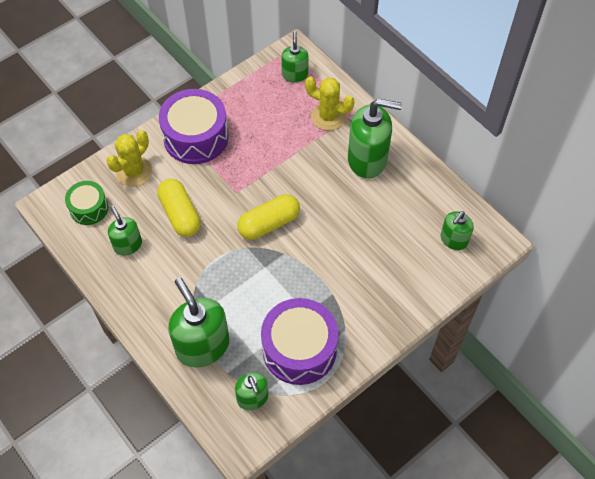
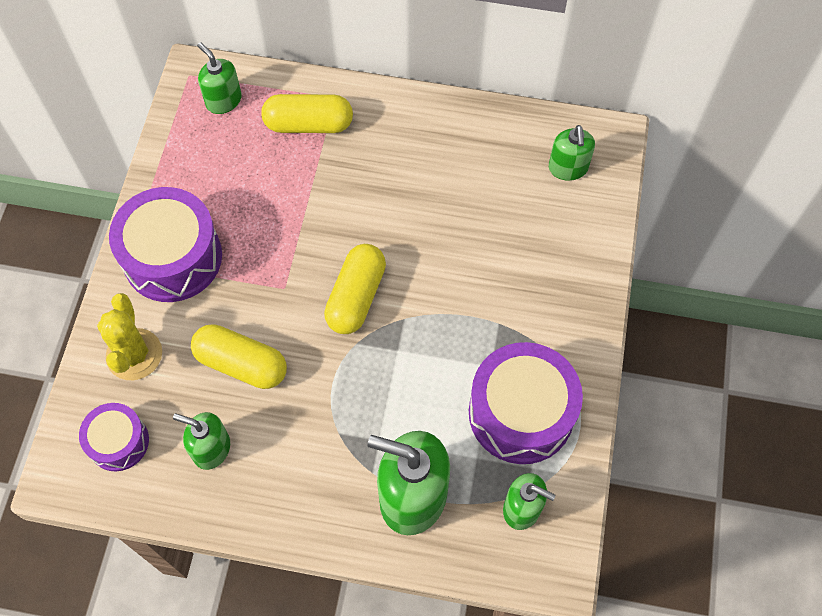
camera: 40 degrees left, 5 degrees up
green drum [65,181,109,225] -> purple drum [79,403,149,471]
yellow cactus [305,77,355,130] -> yellow capsule [261,94,353,133]
green soap dispenser [348,99,402,178] -> none

